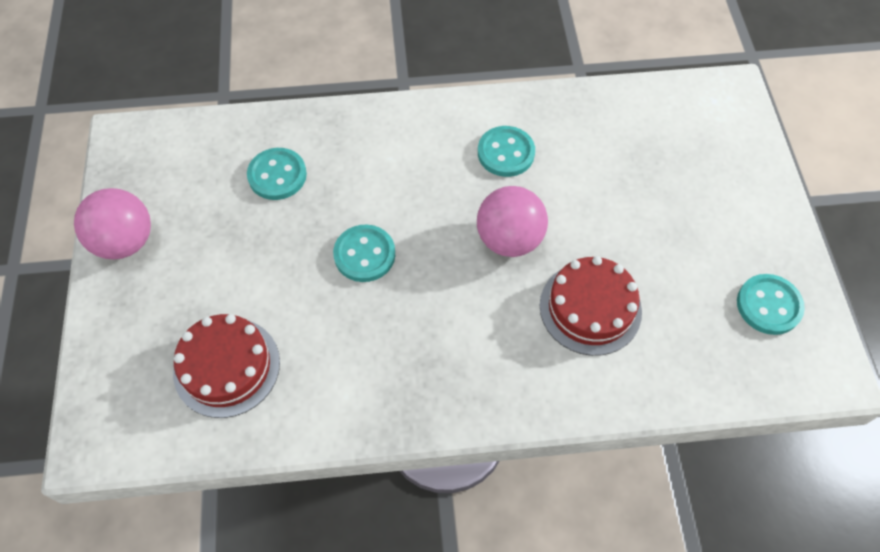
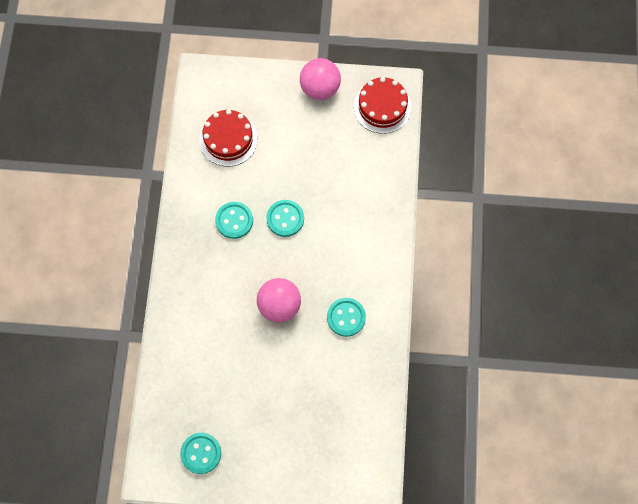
camera: 100 degrees right, 10 degrees up
turquoise button [247,148,307,200] -> turquoise button moved to [215,202,253,239]
red cake [540,256,642,356] -> red cake moved to [354,77,412,134]

